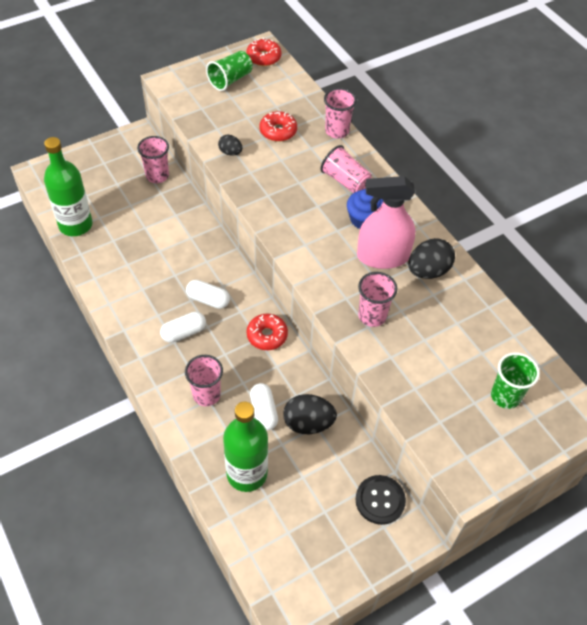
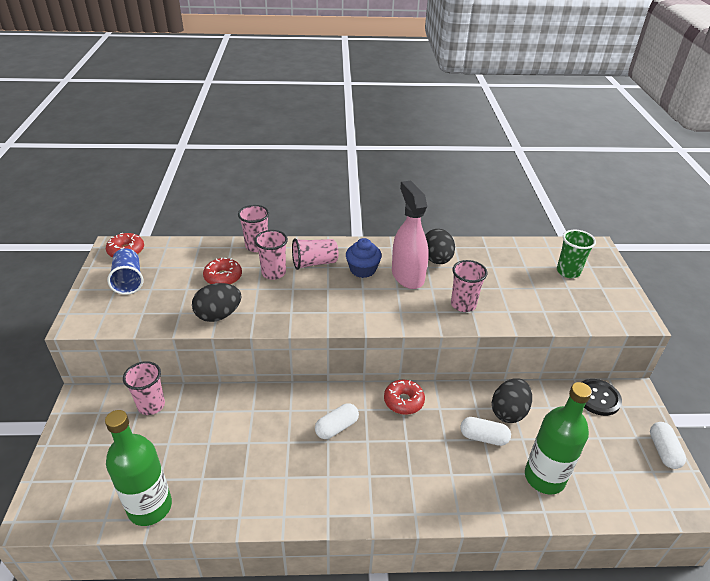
camera: 60 degrees left, 15 degrees down
white capsule [160,312,206,343] -> white capsule moved to [650,422,686,469]
pink cup [185,355,223,406] -> pink cup moved to [254,230,288,280]
green cup [206,51,253,91] -> blue cup [107,248,143,295]
black egg [218,134,243,156] -> black egg [192,283,242,322], size x1.75
pink spray bottle [357,176,416,269] -> pink spray bottle turned 135 degrees clockwise [392,180,429,289]

